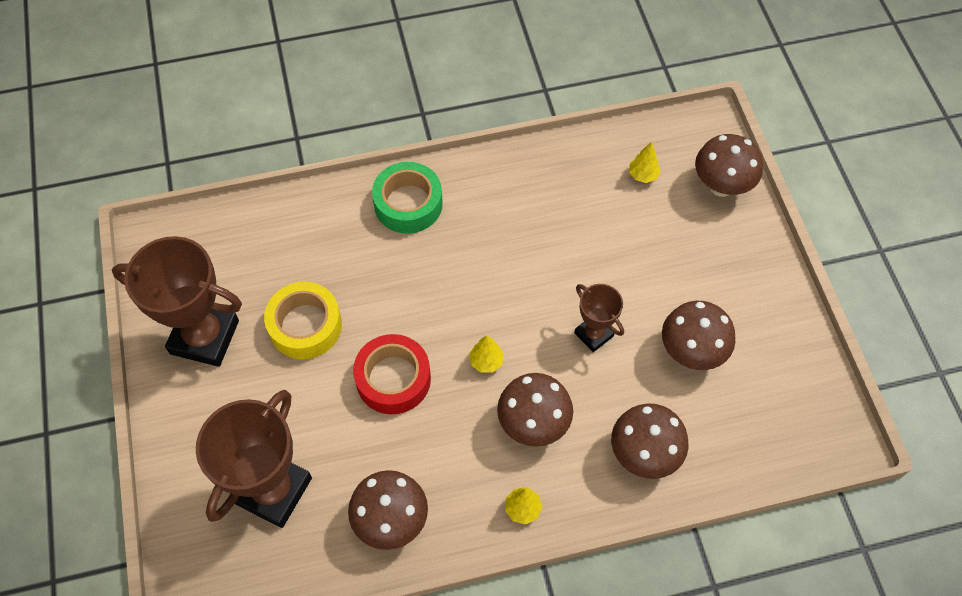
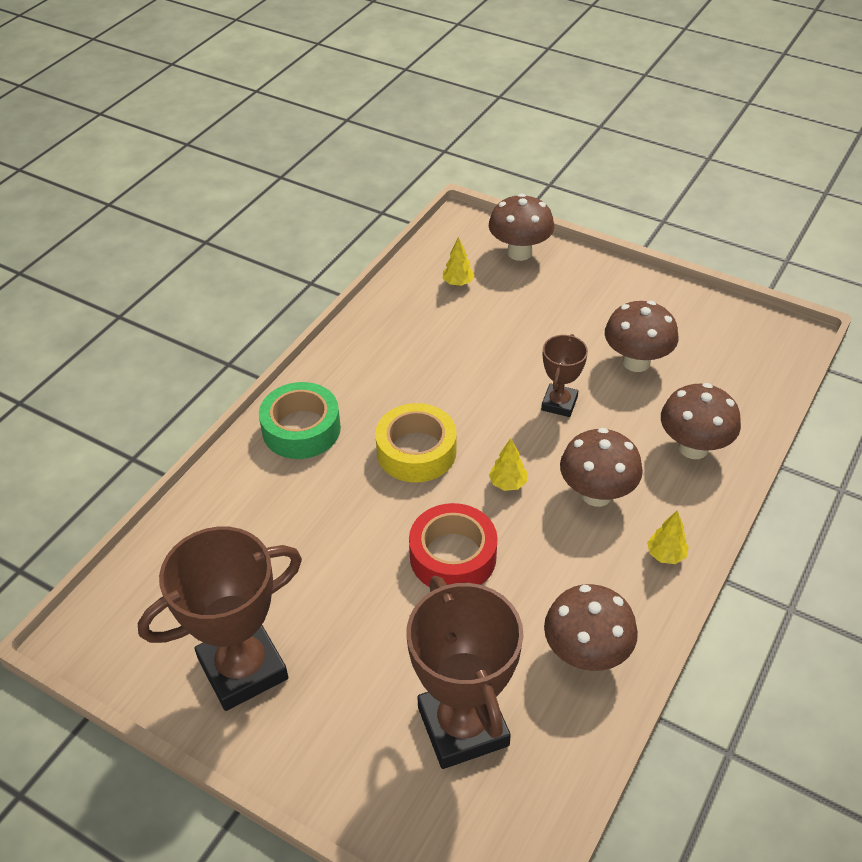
camera: 45 degrees left, 15 degrees down
yellow tape [264,282,342,359] -> yellow tape moved to [375,403,457,483]
brown trophy [574,284,624,352] -> brown trophy turned 75 degrees counterclockwise [541,334,588,417]

